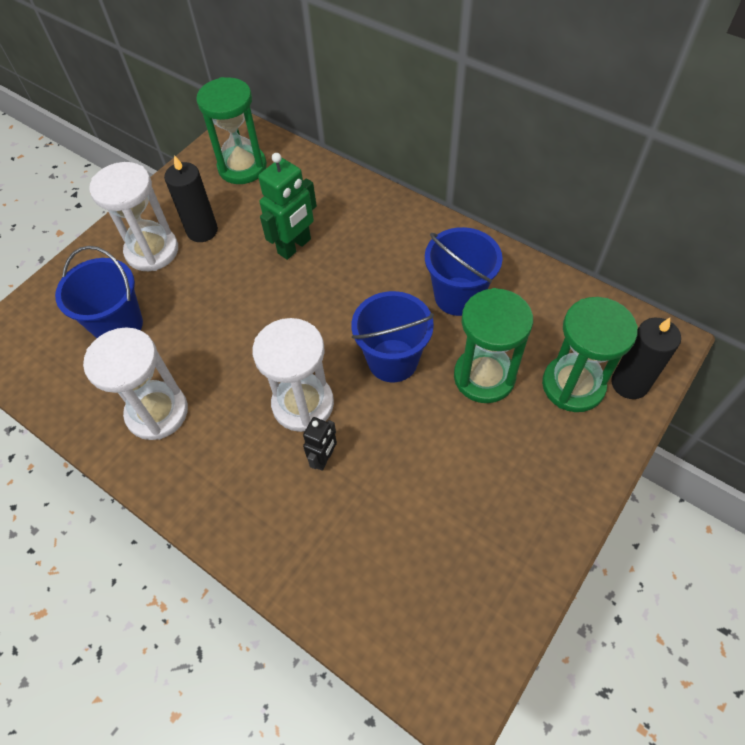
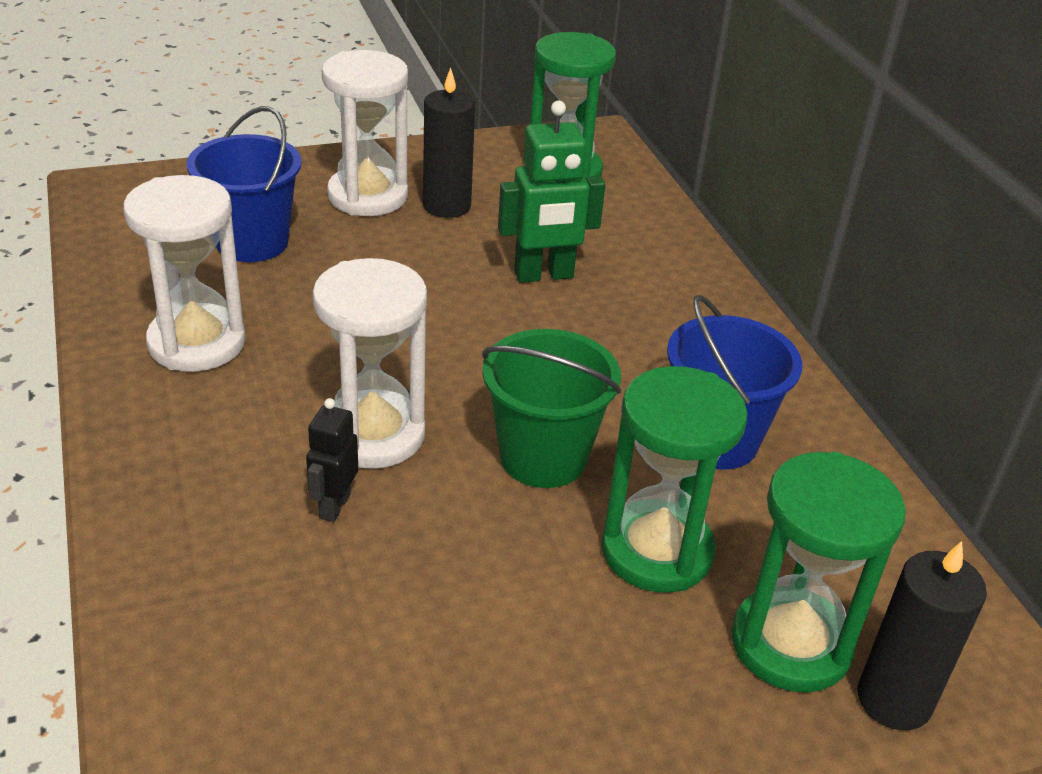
camera: 30 degrees right, 20 degrees down
black robot [303,417,337,471] -> black robot turned 135 degrees clockwise [306,398,358,522]
blue bucket [351,291,434,382] -> green bucket [482,329,621,488]

